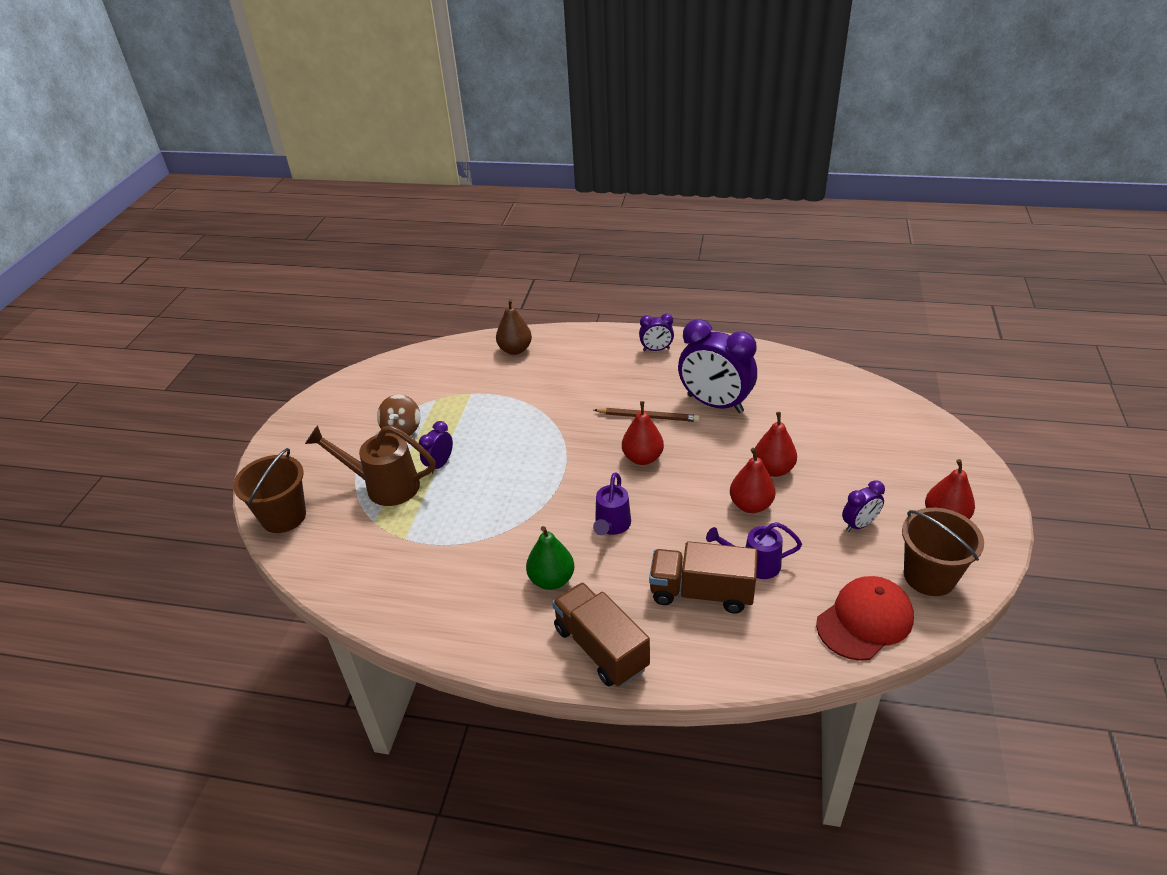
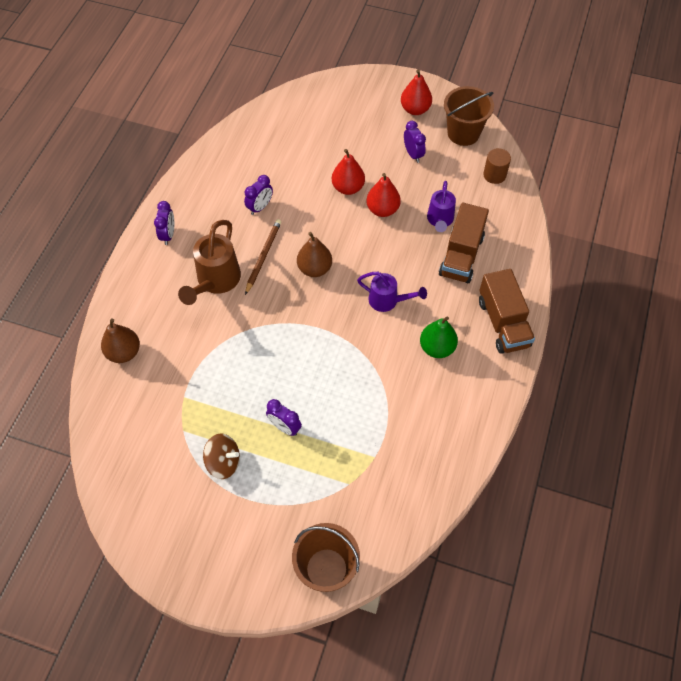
camera: 85 degrees left, 20 degrees up
brown watering can [305,425,436,506] -> brown watering can moved to [178,220,241,305]
brown truck [552,582,650,687] -> brown truck turned 75 degrees counterclockwise [479,269,535,354]
red pear [622,401,664,465] -> brown pear [297,232,332,277]
purple clock [678,319,757,413] -> purple clock [244,175,273,215], size x0.48
red cap [816,576,914,661] -> brown cylinder [483,148,511,184]

